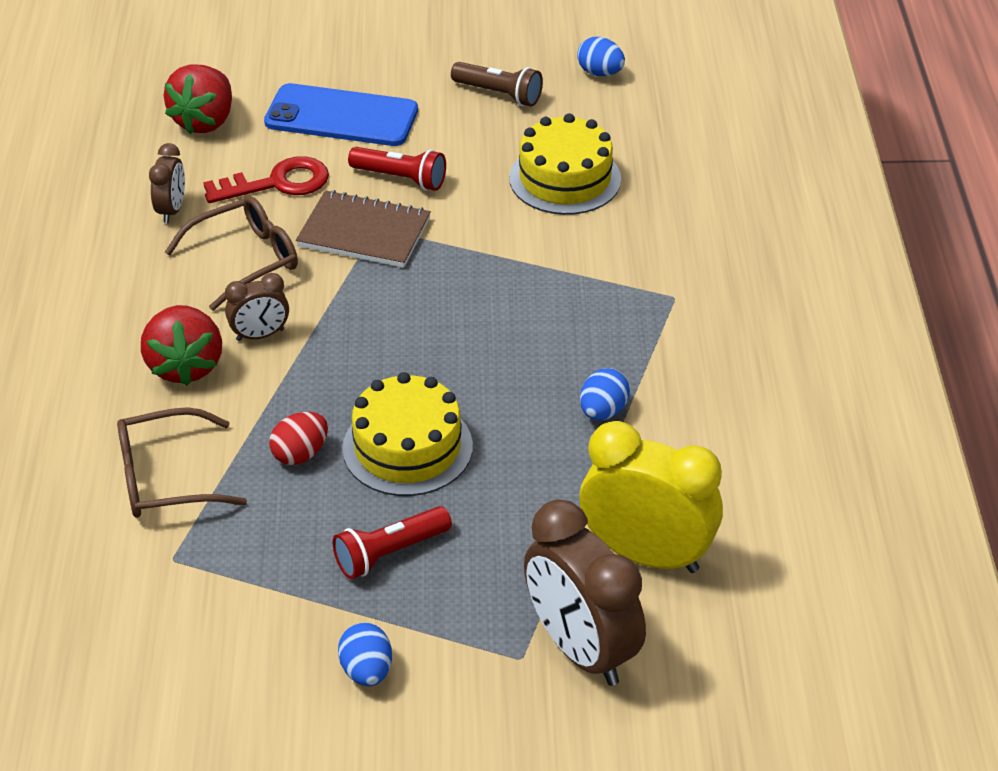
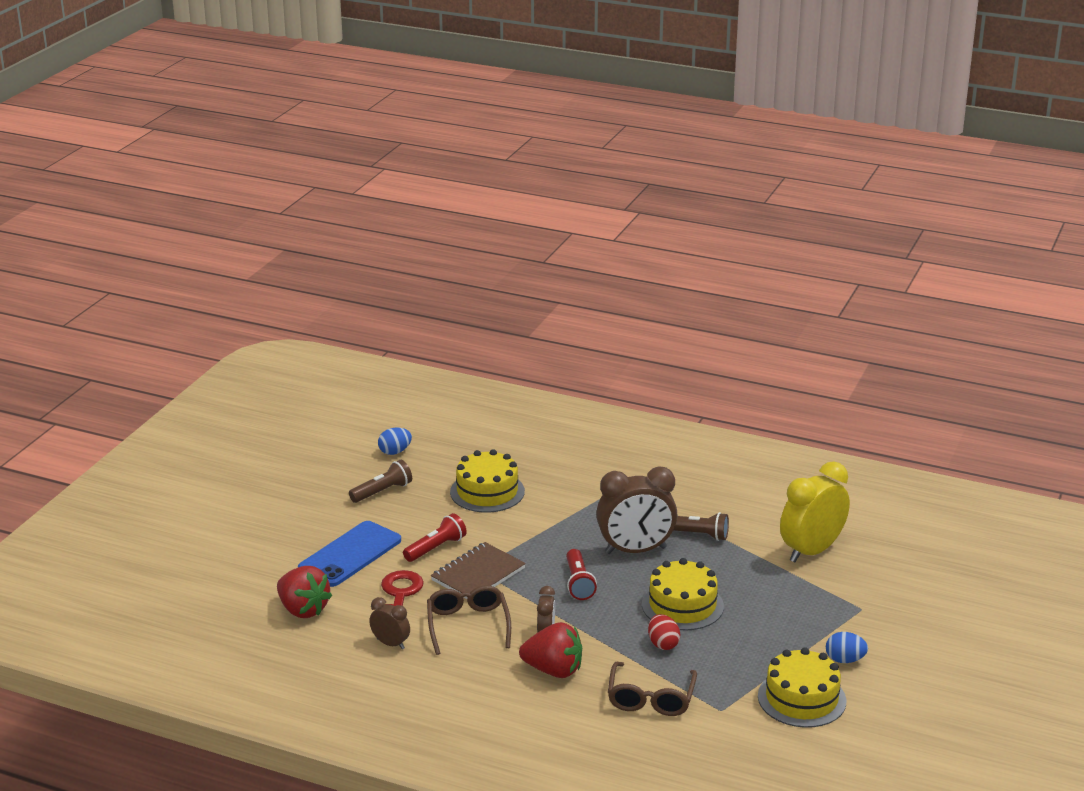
camera: 65 degrees left, 15 degrees down
red flashlight [333,506,452,579] -> red flashlight moved to [566,549,597,600]
brown clock [524,499,646,686] -> brown clock moved to [596,466,677,554]
blue egg [580,368,630,420] -> brown flashlight [673,512,729,541]
none -> yellow cake [758,647,846,728]

